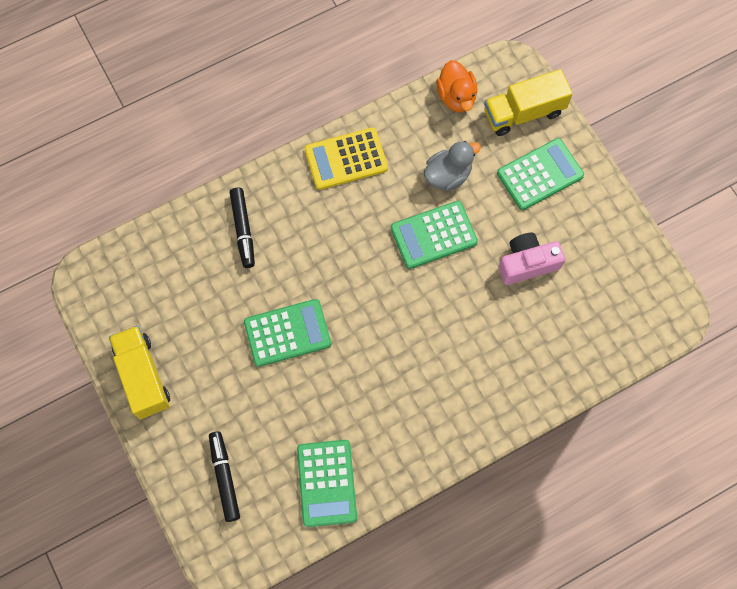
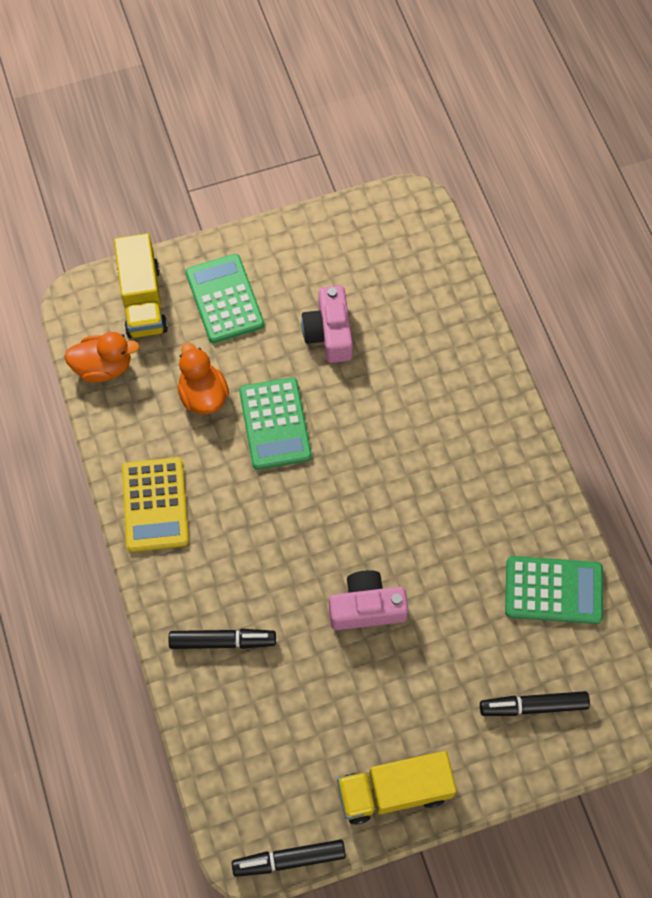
camera: 80 degrees left, 5 degrees down
green calculator [244,299,331,367] -> pink camera [329,570,408,630]
grey duck [424,141,481,191] -> orange duck [178,343,229,414]
none -> black marker [232,840,346,877]

